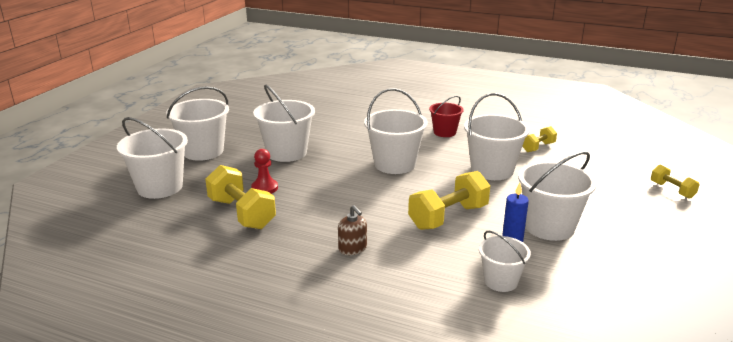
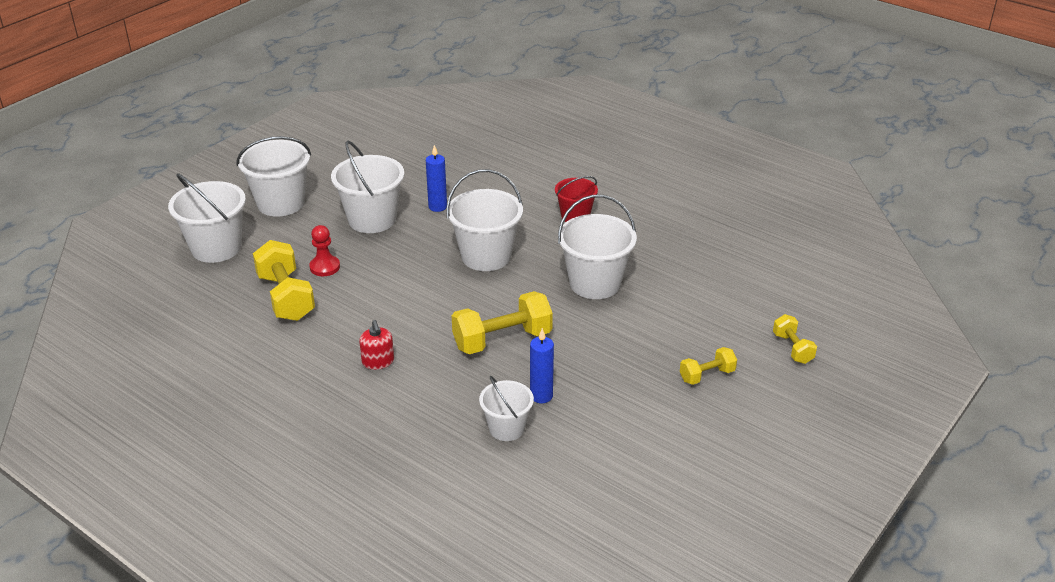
camera: 15 degrees right, 10 degrees up
brown soap dispenser [338,205,367,255] -> red soap dispenser [359,320,394,370]
white bucket [518,151,597,241] -> none
yellow dumbbell [522,126,557,152] -> yellow dumbbell moved to [680,347,737,385]
none -> blue candle [426,145,447,212]

